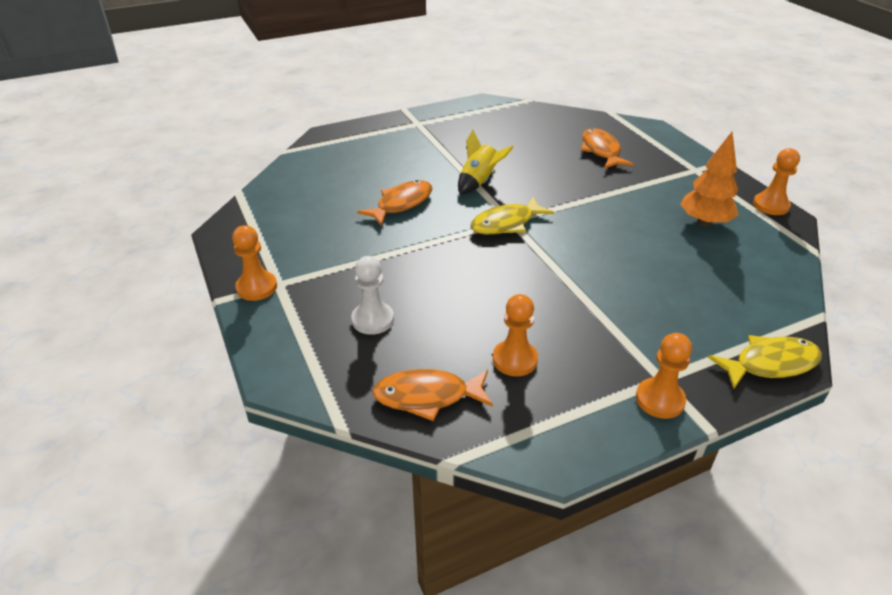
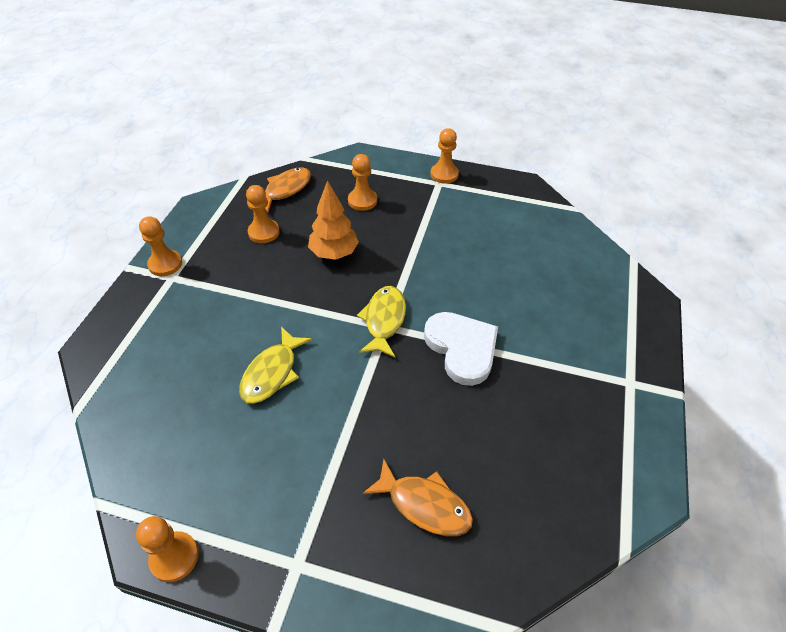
camera: 130 degrees right, 10 degrees up
white pawn [351,256,394,335] -> orange pawn [348,154,377,211]
orange fish [357,180,432,226] -> none
yellow rocket [458,130,514,194] -> white heart [424,312,498,386]
orange tree [680,132,739,226] -> orange tree moved to [308,180,359,260]
yellow fish [708,335,822,389] -> yellow fish moved to [239,327,312,404]

